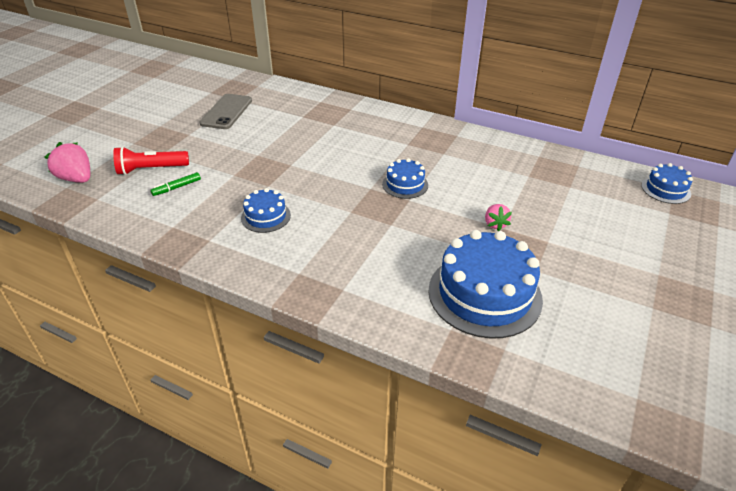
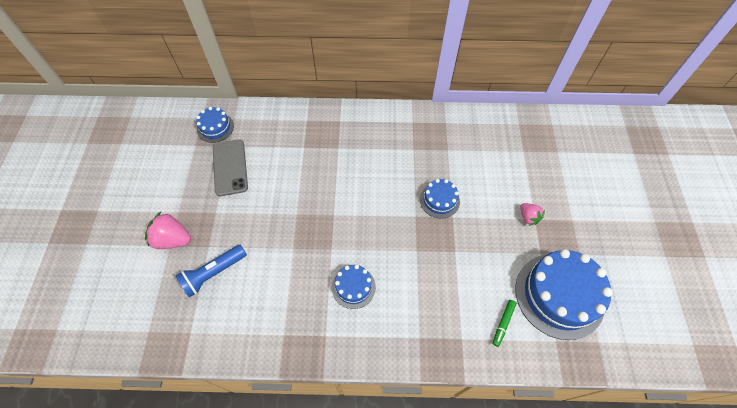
camera: 25 degrees left, 20 degrees up
pink strawberry [45,142,90,183] -> pink strawberry moved to [145,212,191,249]
red flashlight [113,146,189,175] -> blue flashlight [176,245,247,298]
green marker [150,172,201,196] -> green marker moved to [493,300,516,347]
blue cake [641,163,693,204] -> blue cake moved to [196,107,234,143]

